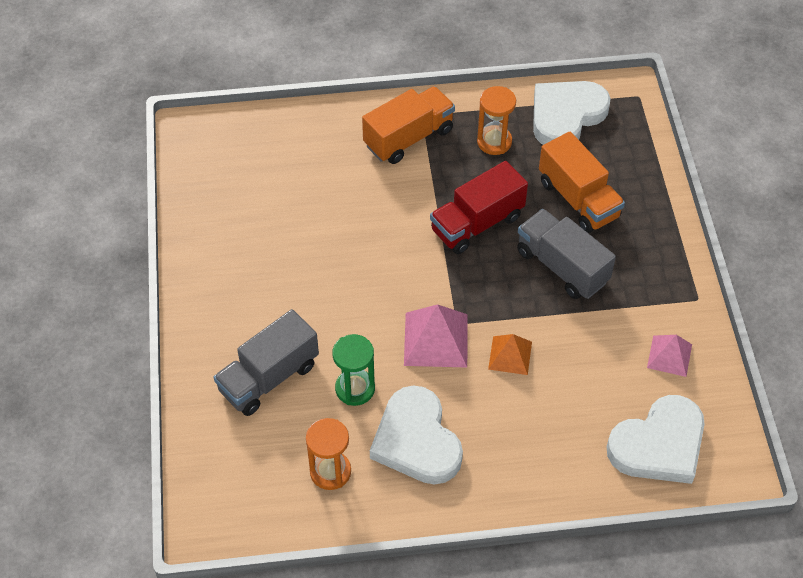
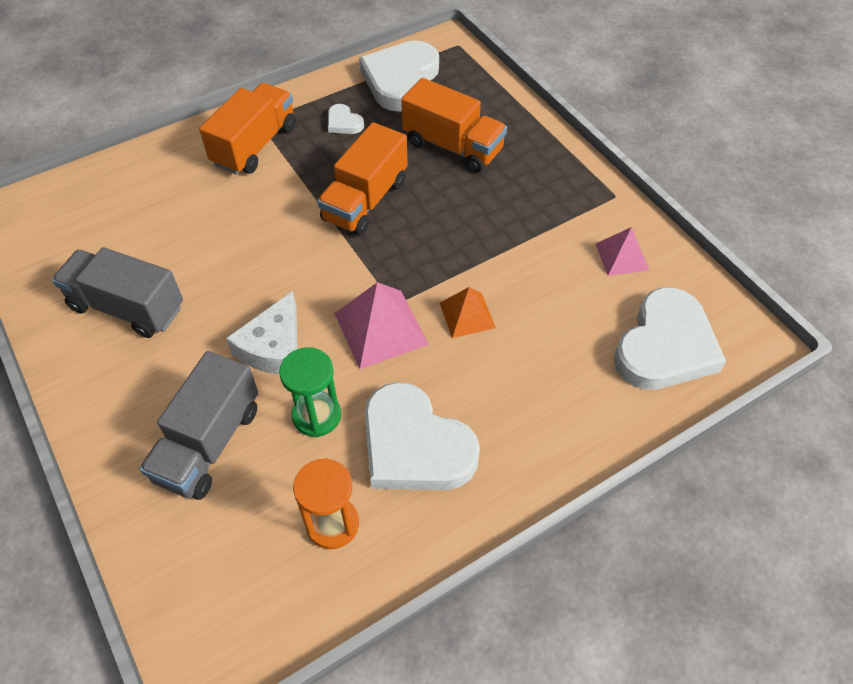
camera: 25 degrees left, 0 degrees up
red truck [430,161,528,254] -> orange truck [317,122,408,236]
orange hourglass [477,86,516,155] -> white heart [328,104,364,134]
grey truck [517,209,616,299] -> grey truck moved to [52,247,183,338]
none -> white cheese [226,291,297,374]

